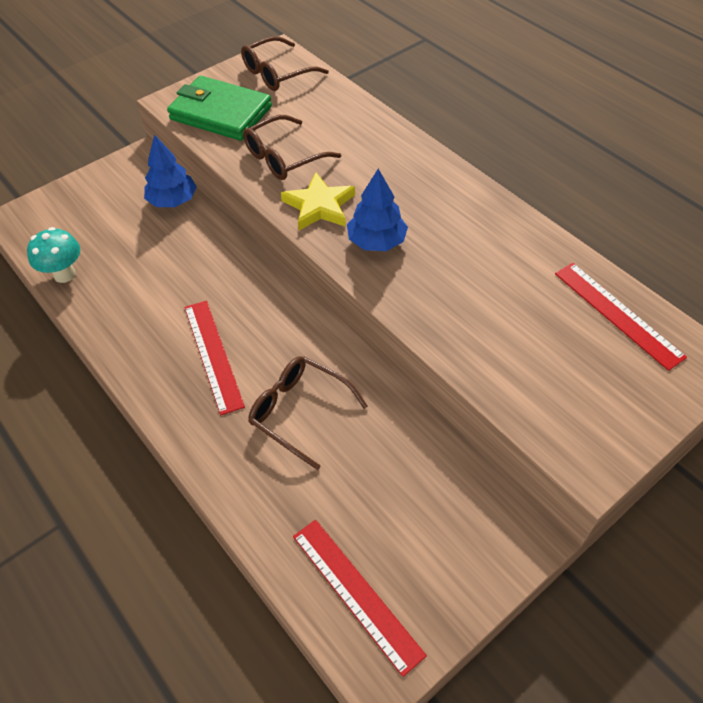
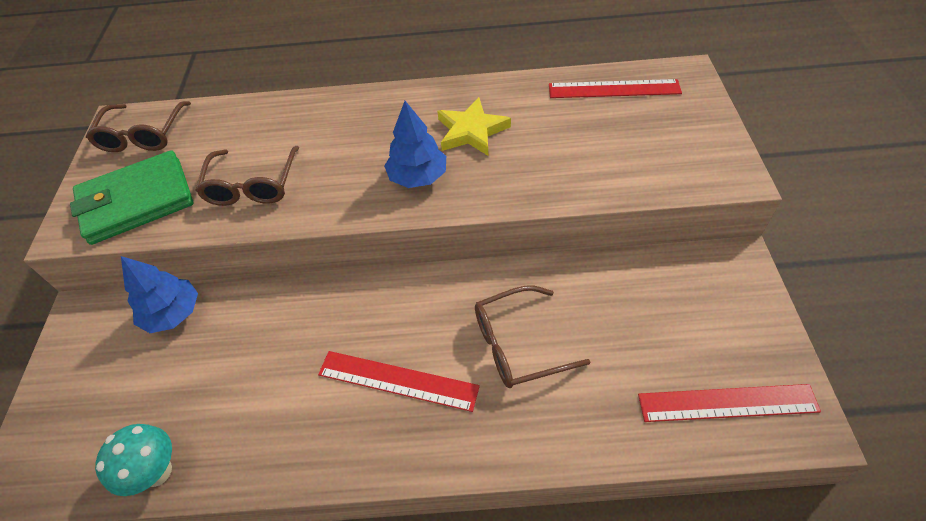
camera: 50 degrees left, 0 degrees up
yellow star [281,173,355,230] -> yellow star moved to [437,97,511,156]

